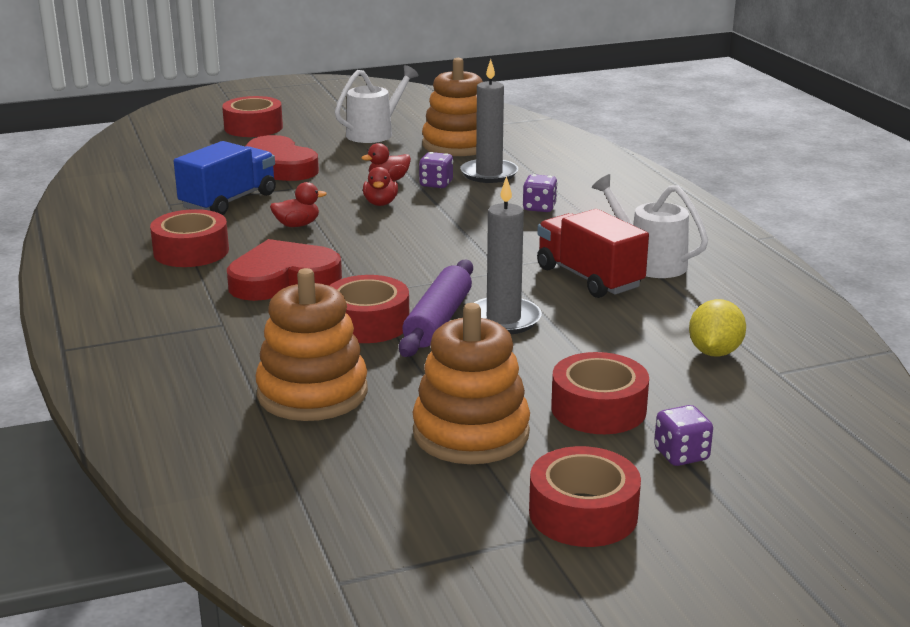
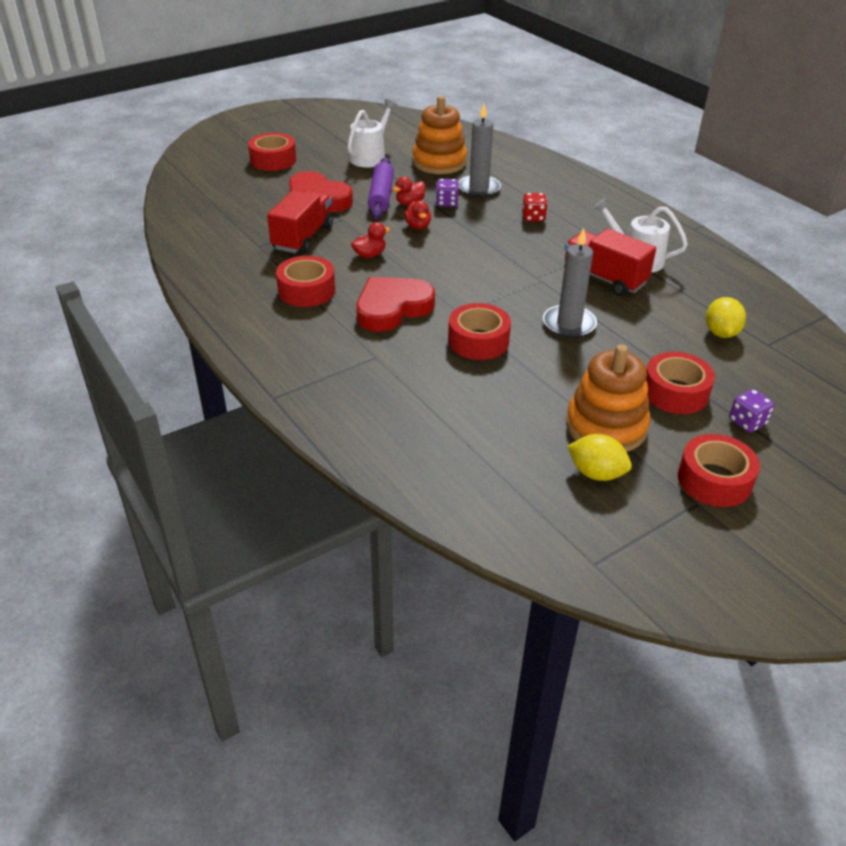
camera: 15 degrees left, 15 degrees up
blue truck [174,141,276,215] -> red truck [267,190,333,254]
orange stacking toy [255,268,368,421] -> none
purple rolling pin [399,260,473,357] -> purple rolling pin moved to [368,157,394,219]
purple dice [523,174,558,212] -> red dice [522,193,548,222]
none -> yellow lemon [567,434,632,481]

